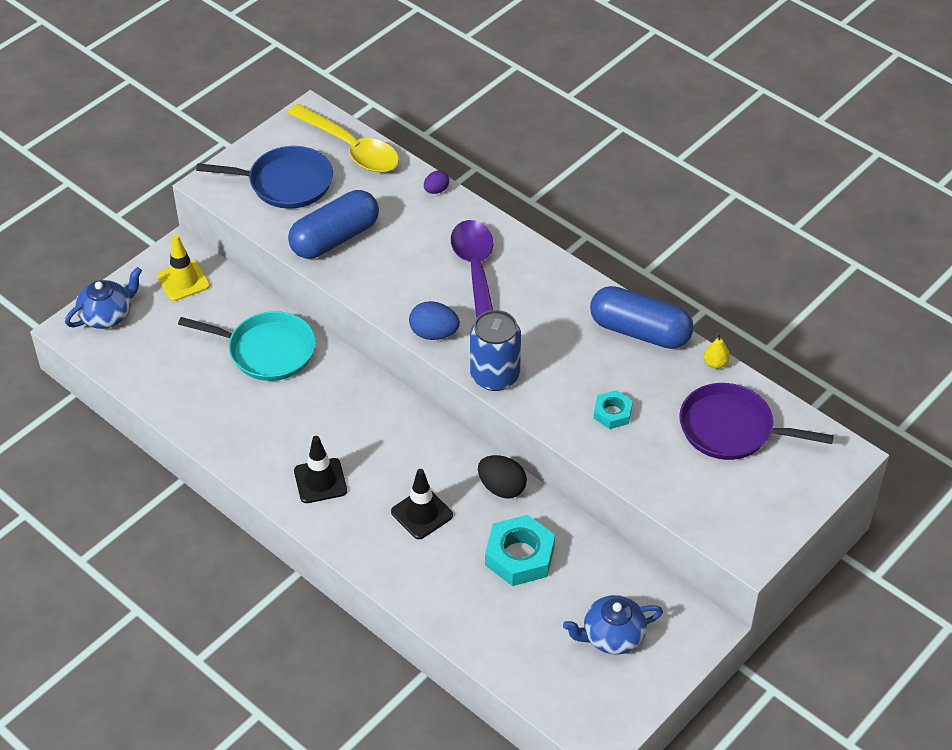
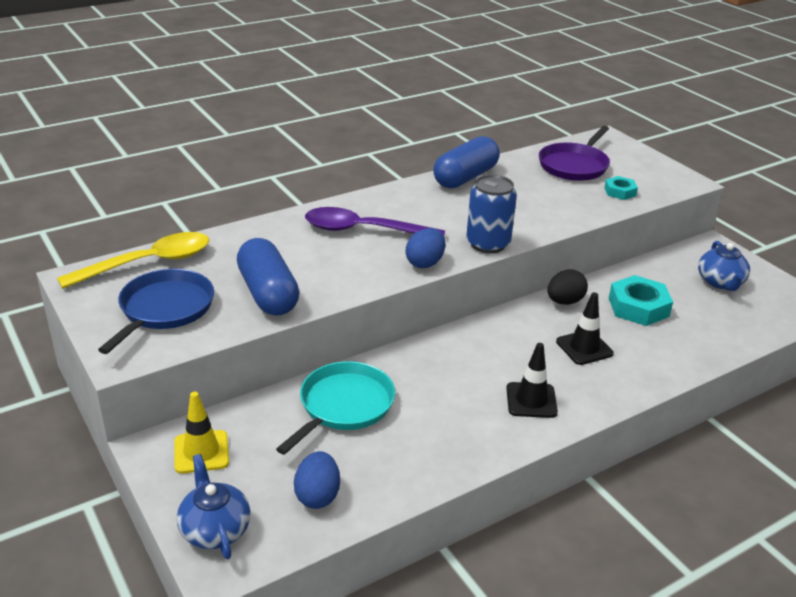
camera: 75 degrees left, 15 degrees down
purple egg [424,170,449,194] -> none
turquoise nut [594,390,633,429] -> turquoise nut moved to [604,176,638,200]
yellow pear [704,333,730,369] -> none
none -> blue egg [294,451,340,509]

